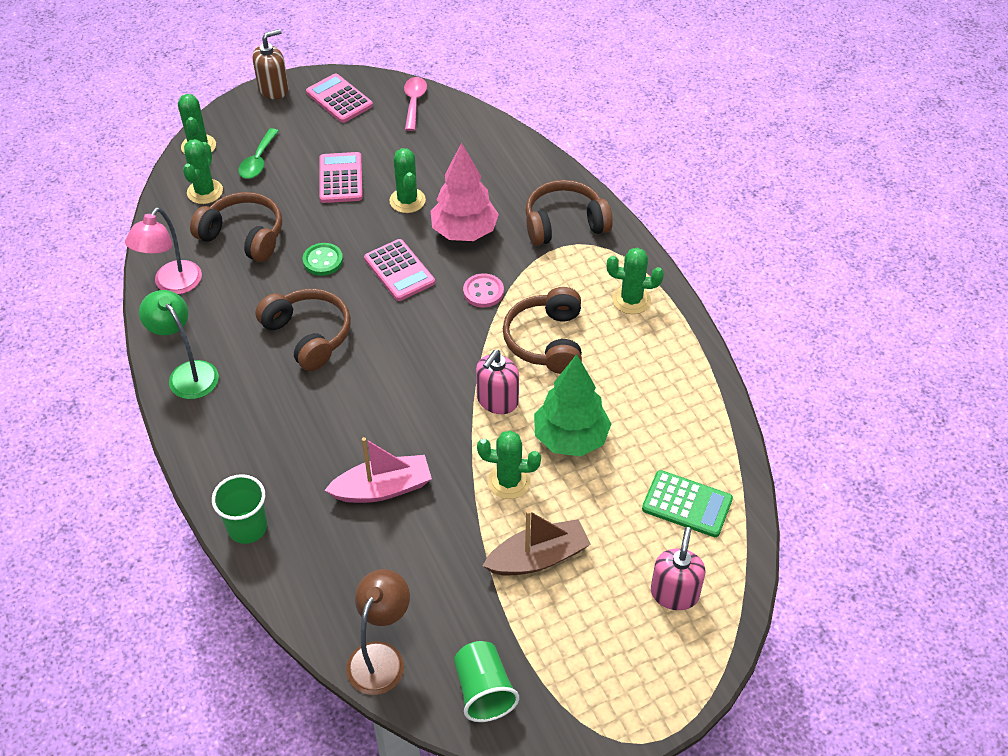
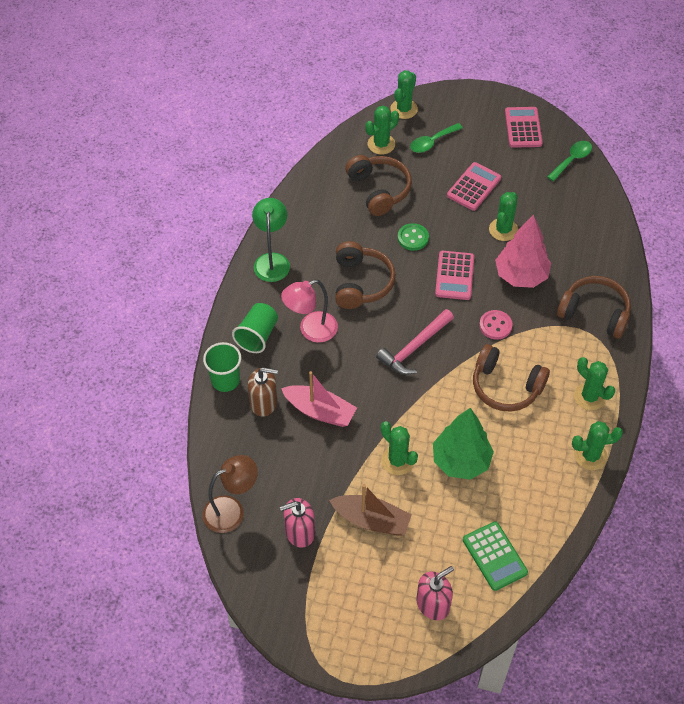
camera: 40 degrees right, 5 degrees up
pink lamp [125,207,202,294] -> pink lamp moved to [281,280,338,343]
brown soap dispenser [252,29,289,99] -> brown soap dispenser moved to [248,368,278,417]
pink spoon [404,77,427,131] -> green spoon [547,141,592,181]
green cup [454,641,519,722] -> green cup moved to [232,303,278,353]
pink soap dispenser [476,350,519,414] -> pink soap dispenser moved to [280,498,315,548]
brown headphones [503,287,582,374] -> brown headphones turned 105 degrees counterclockwise [473,344,550,412]
none -> pink hammer [376,309,454,375]
none -> green cactus [572,421,623,470]

